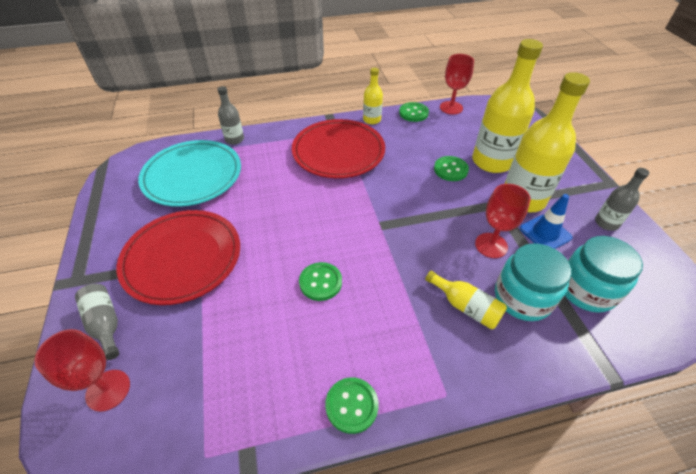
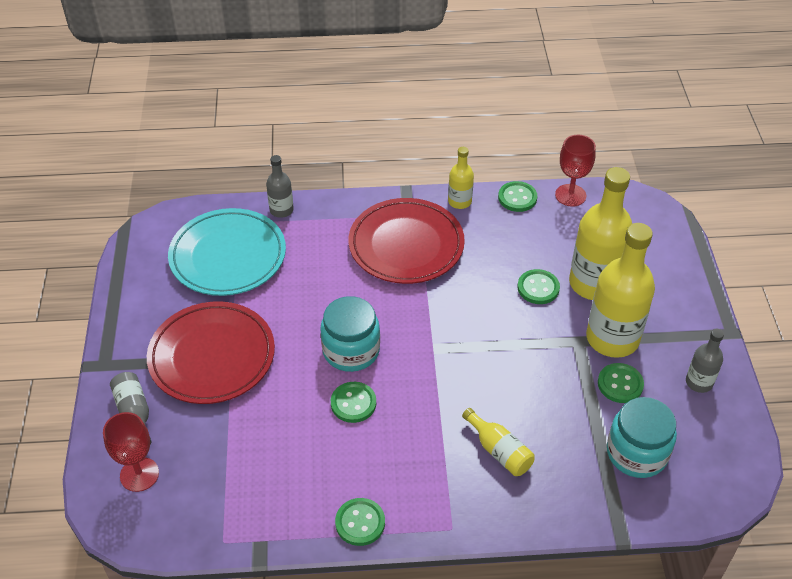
camera: 10 degrees right, 0 degrees up
red goblet [475,184,531,258] -> none
turquoise jar [495,243,572,321] -> turquoise jar moved to [320,296,380,372]
blue traffic cone [520,194,573,249] -> green button [598,363,644,403]

